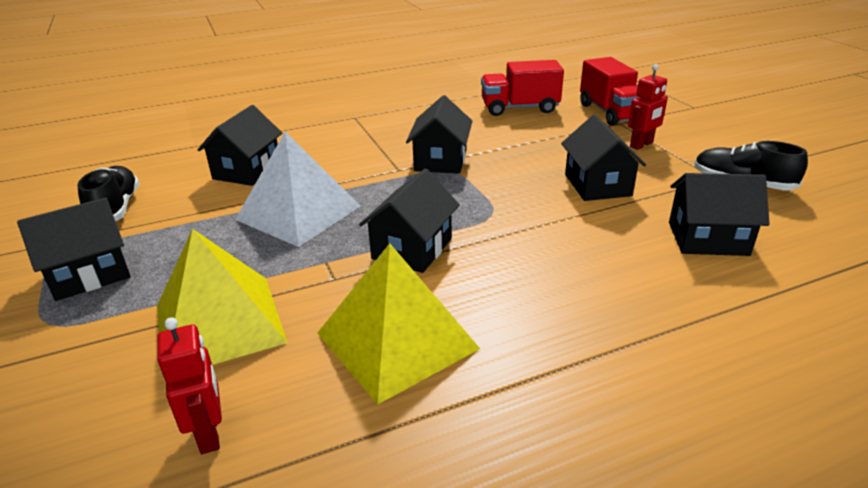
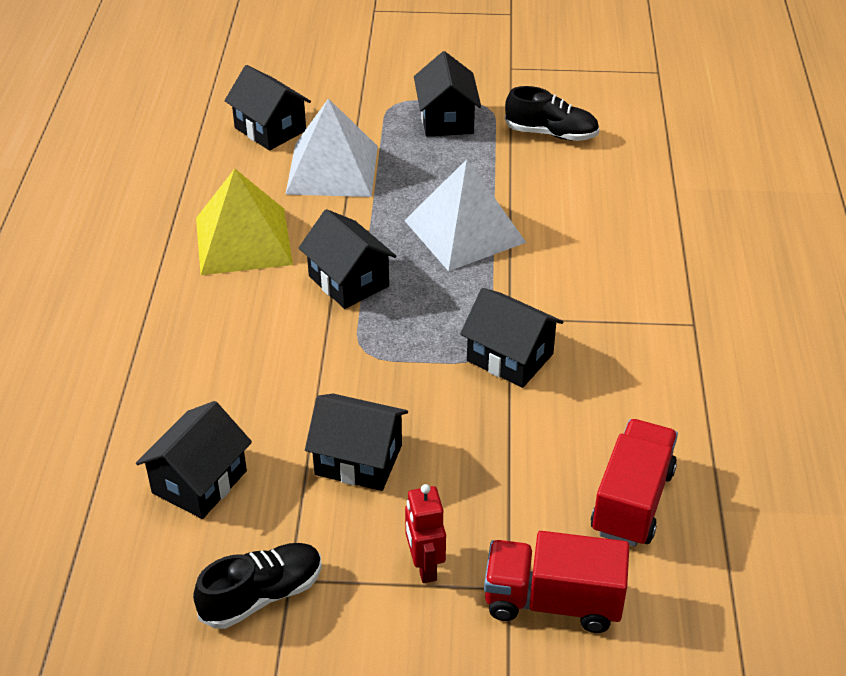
camera: 115 degrees right, 10 degrees up
yellow pyramid [157,229,288,379] -> white pyramid [285,98,378,197]
red robot [157,317,222,454] -> none
black house [198,105,282,186] -> black house moved to [224,65,311,151]

